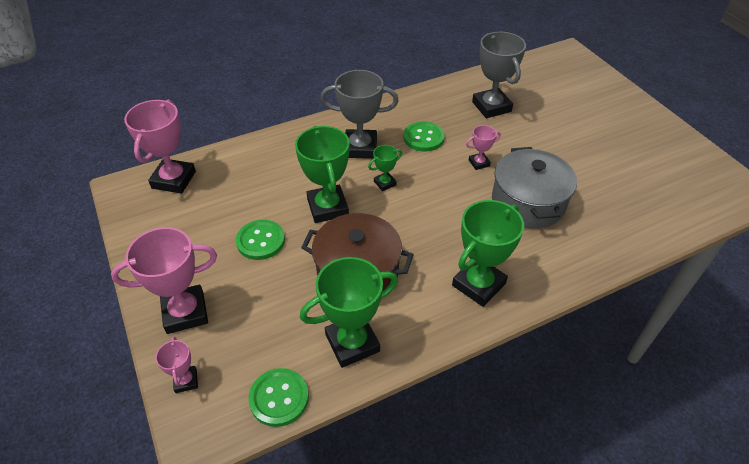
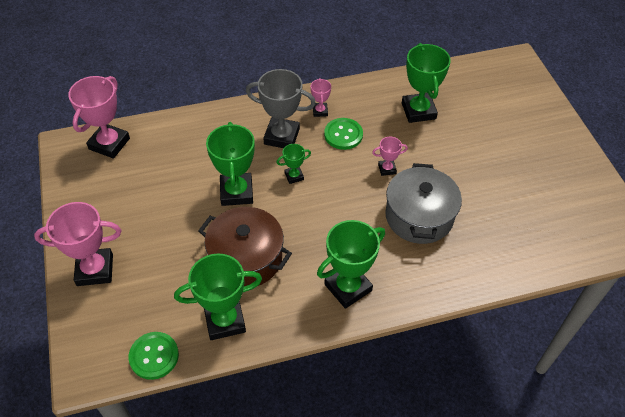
camera: 10 degrees right, 5 degrees up
pink trophy [156,337,198,393] -> pink trophy moved to [311,78,331,117]
green button [236,220,285,260] -> none
grey trophy [472,32,526,118] -> green trophy [402,43,451,123]

